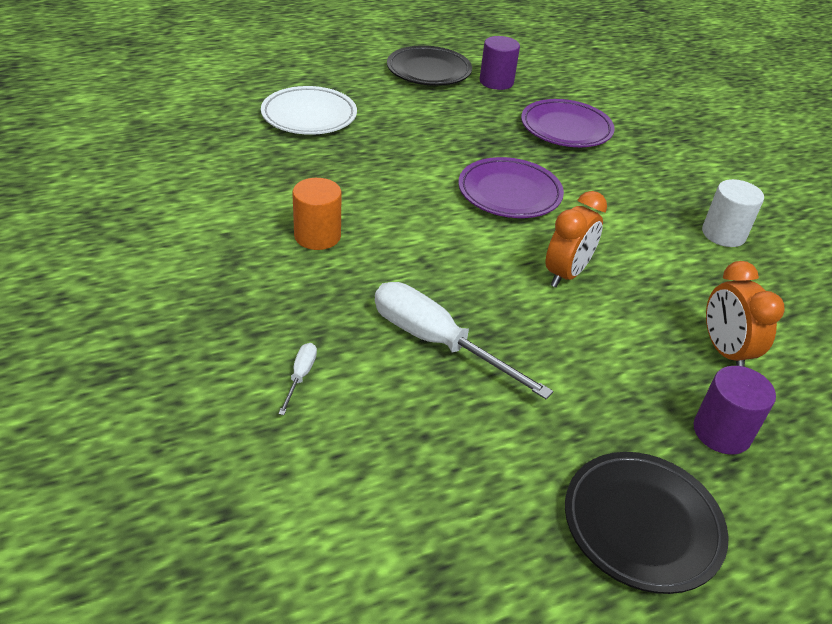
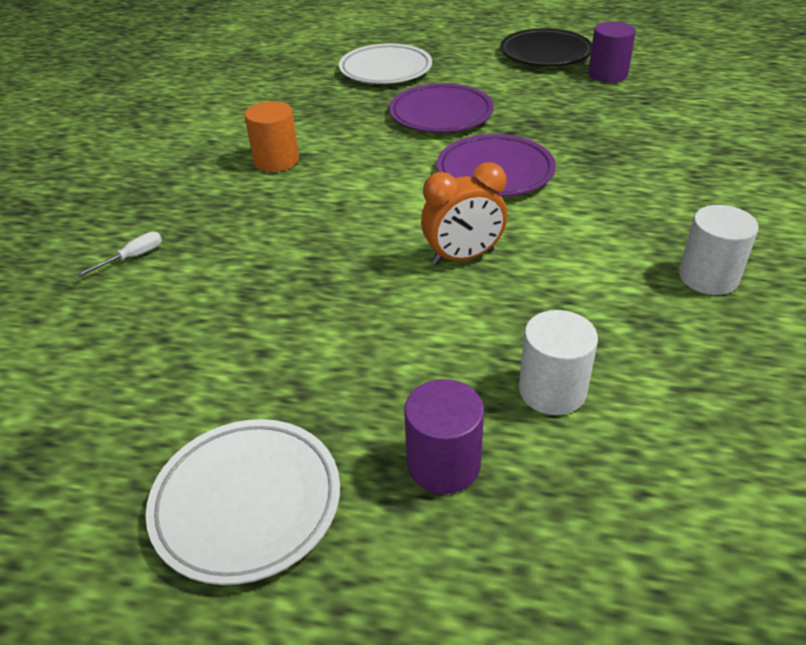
camera: 40 degrees right, 0 degrees up
white screwdriver [375,282,553,399] -> none
purple plate [521,99,615,147] -> purple plate moved to [389,83,494,133]
black plate [565,452,728,594] -> white plate [146,419,340,585]
orange clock [706,261,785,367] -> white cylinder [519,310,598,415]

